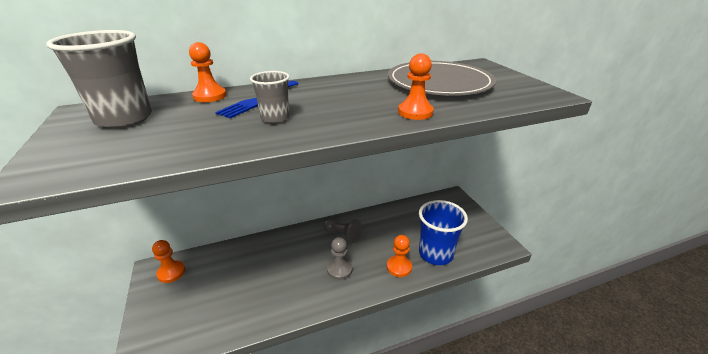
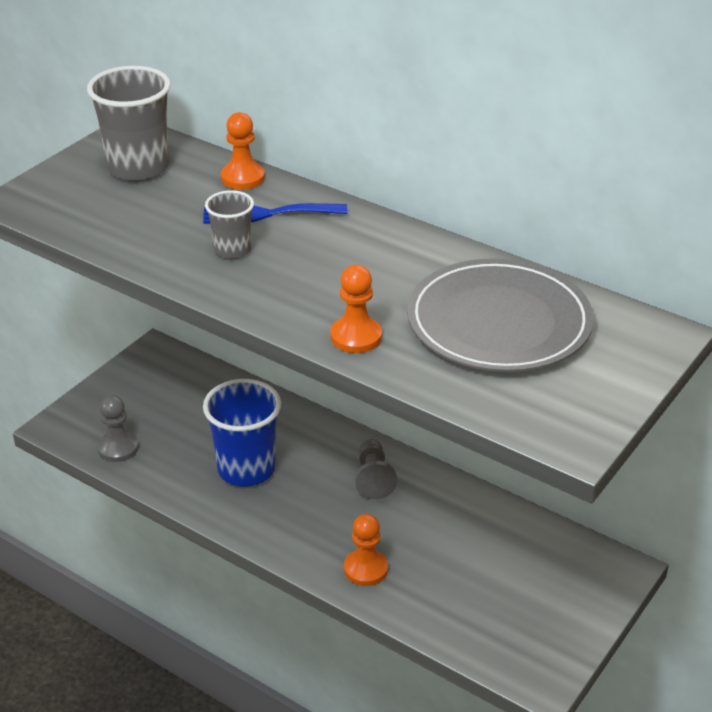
camera: 55 degrees right, 5 degrees up
orange pawn [152,240,185,283] -> none
grey pawn [327,237,352,280] -> grey pawn moved to [97,395,139,462]
blue cup [419,200,468,265] -> blue cup moved to [203,379,281,487]

